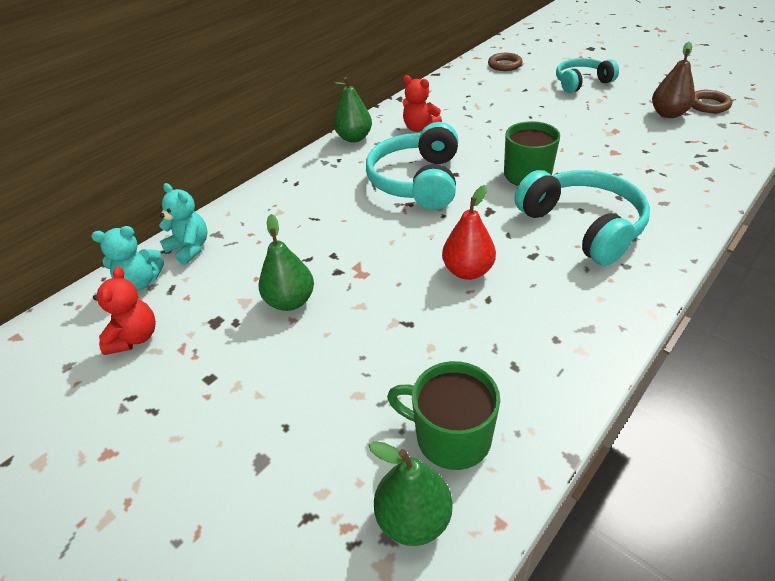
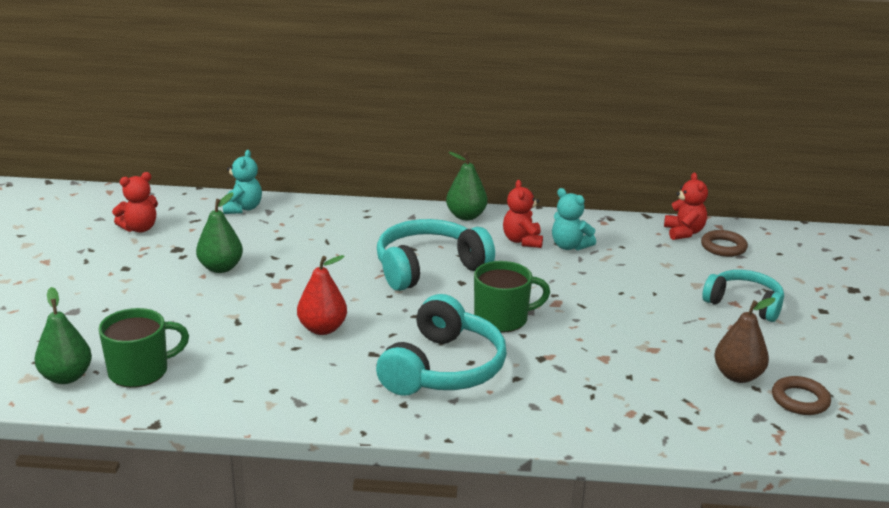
camera: 50 degrees right, 15 degrees down
turquoise teddy bear [91,226,164,291] -> turquoise teddy bear moved to [552,188,596,251]
green mug [387,361,500,470] -> green mug turned 75 degrees clockwise [98,308,189,388]
none -> red teddy bear [664,172,708,240]

